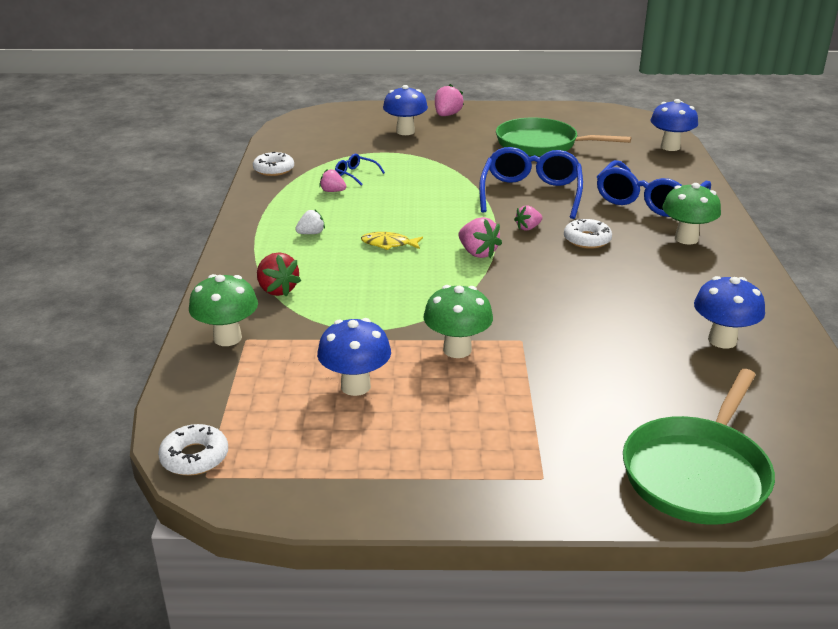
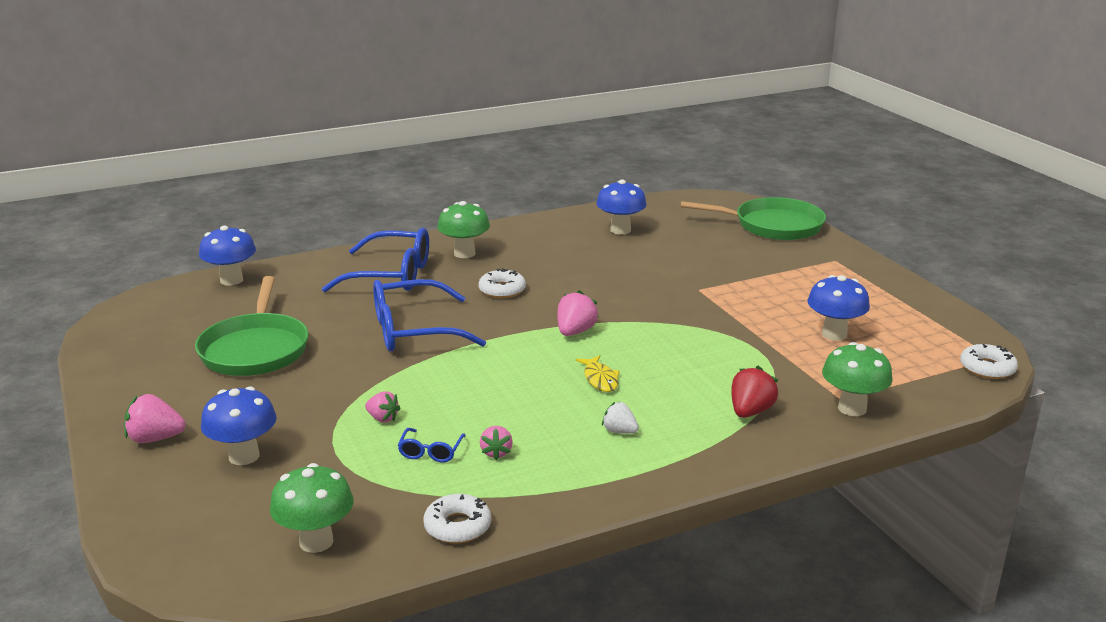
camera: 115 degrees left, 5 degrees down
green mushroom [424,285,493,358] -> green mushroom moved to [270,463,353,553]
pink strawberry [514,205,542,231] -> pink strawberry moved to [365,391,400,423]

